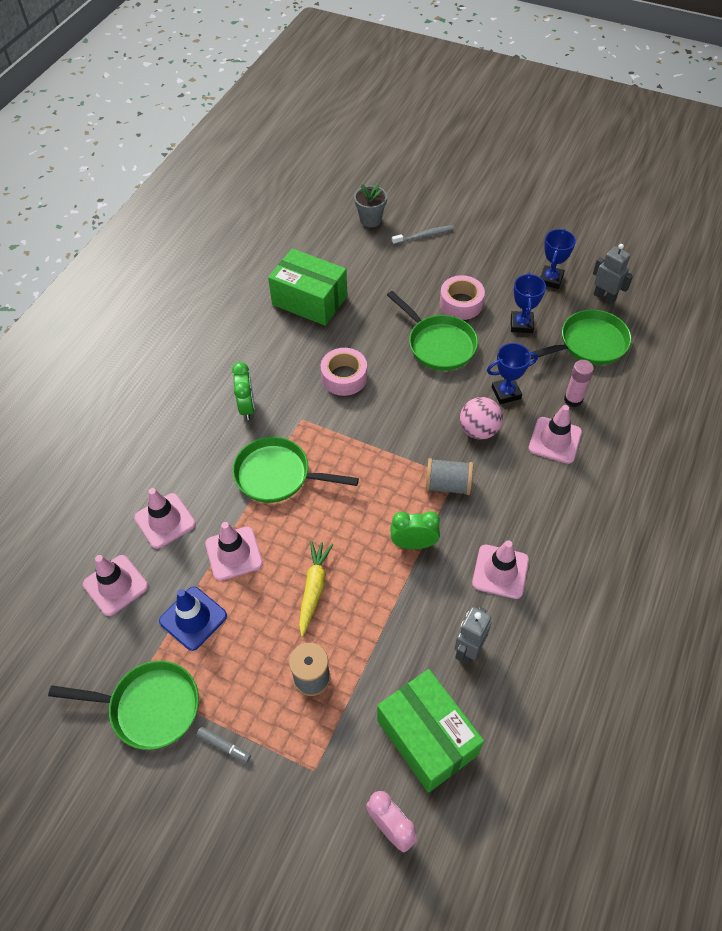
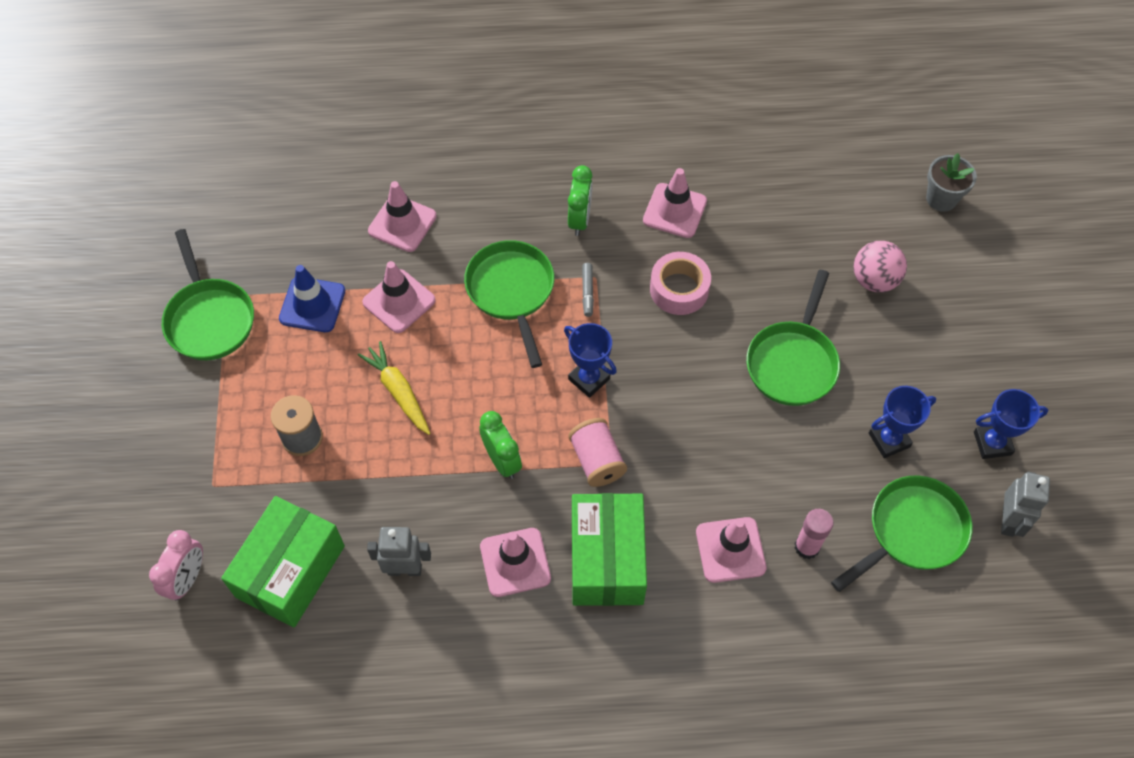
camera: 60 degrees right, 5 degrees up
pink traffic cone [83,555,148,616] -> pink traffic cone moved to [643,168,707,238]
grey marker [197,727,251,763] -> grey marker moved to [582,263,594,317]
green clock [232,362,255,420] -> green clock turned 45 degrees counterclockwise [568,165,592,236]
green box [268,249,348,326] -> green box moved to [572,493,647,606]
yellow carrot [299,541,334,637] -> yellow carrot turned 105 degrees counterclockwise [358,341,431,435]
grey toothbrush [392,225,454,245] -> none
grey spool [425,458,473,495] -> pink spool [568,418,627,487]
pink tape [440,275,485,320] -> none
pink ball [460,397,503,439] -> pink ball moved to [854,241,907,292]
blue trophy [487,343,538,404] -> blue trophy moved to [564,323,617,398]
green pan [531,310,632,365] -> green pan turned 75 degrees counterclockwise [831,476,972,592]

